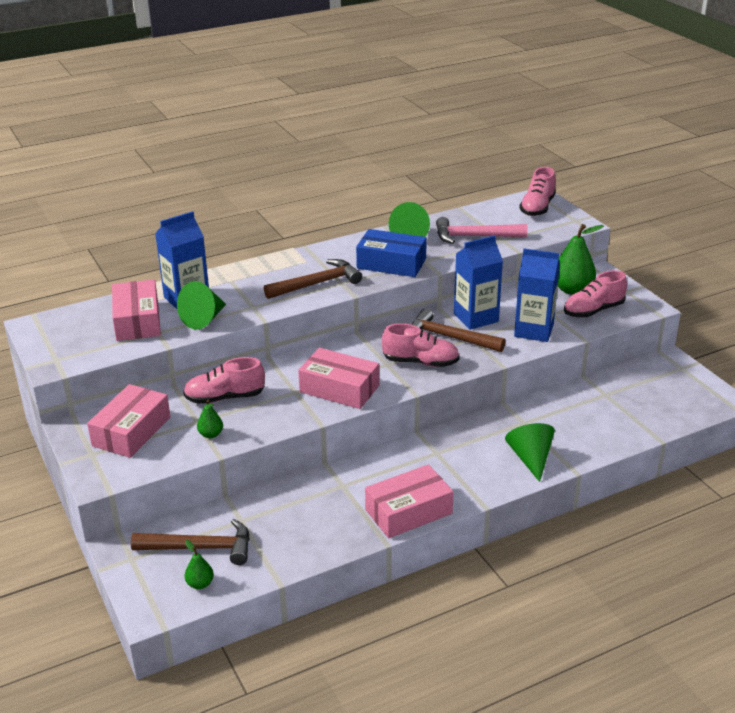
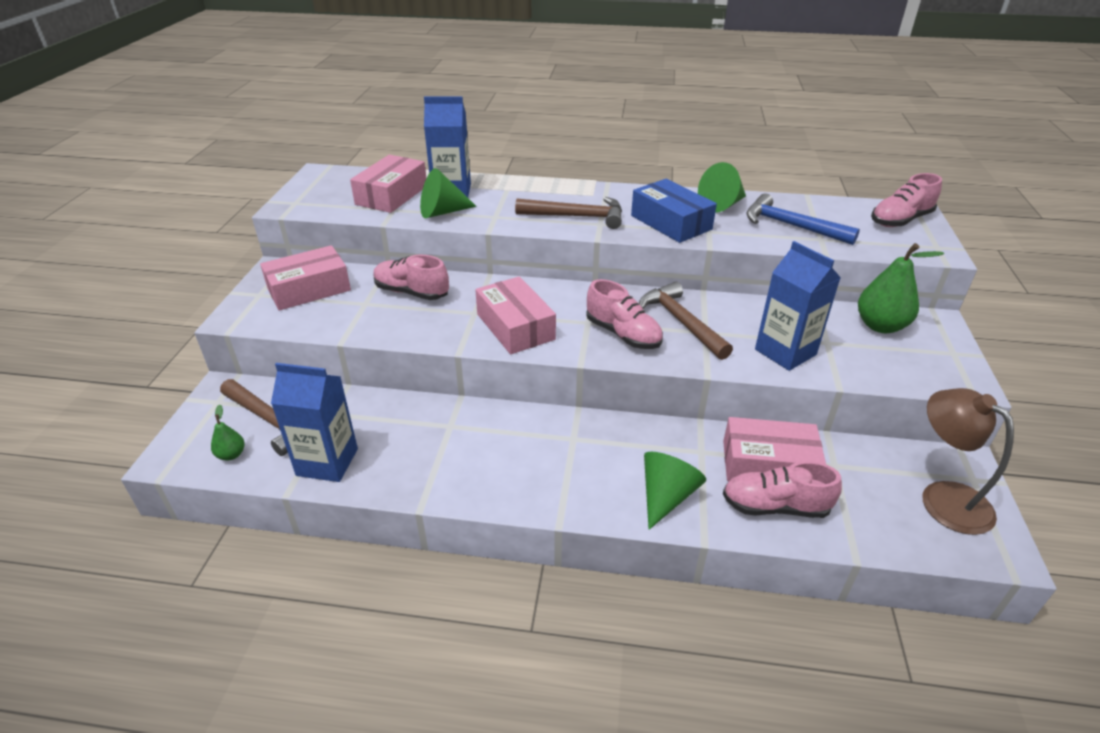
camera: 35 degrees right, 5 degrees up
green pear [197,400,223,438] -> none
pink box [365,464,453,538] -> pink box moved to [723,417,826,481]
pink hammer [436,217,528,244] -> blue hammer [747,193,860,245]
blue carton [454,235,503,330] -> blue carton moved to [271,363,358,482]
pink shoe [564,270,627,318] -> pink shoe moved to [723,461,842,518]
none -> brown lamp [922,388,1014,535]

